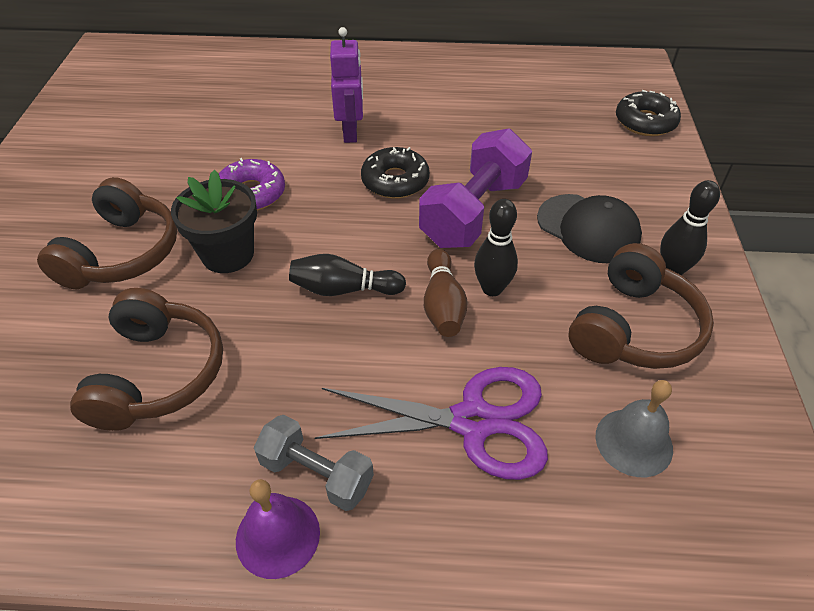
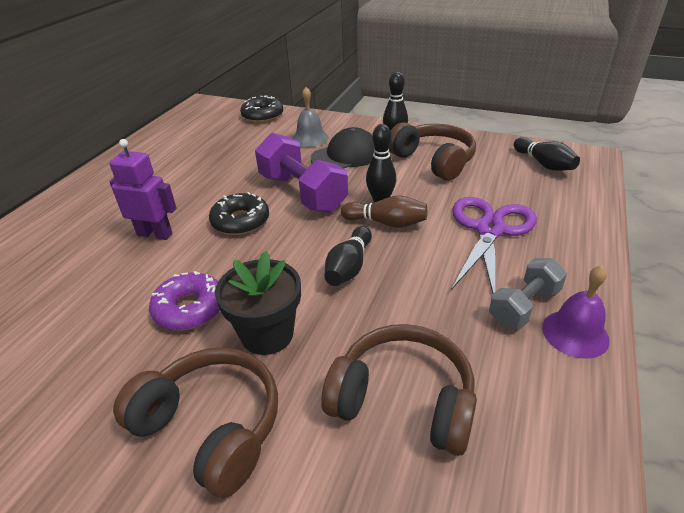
camera: 70 degrees left, 10 degrees down
grey bell [595,380,673,477] -> grey bell moved to [293,87,329,147]
none -> black bowling pin [514,137,580,171]

